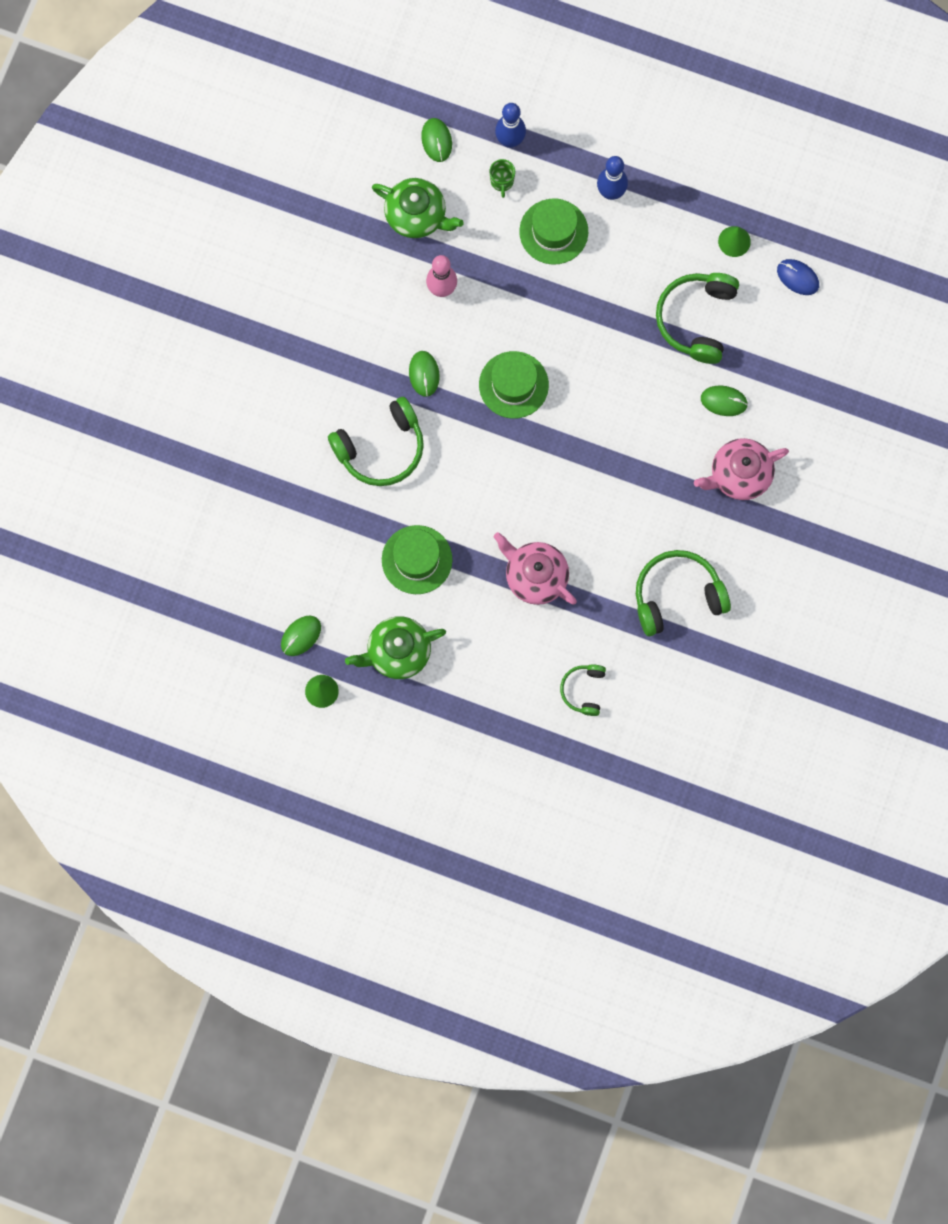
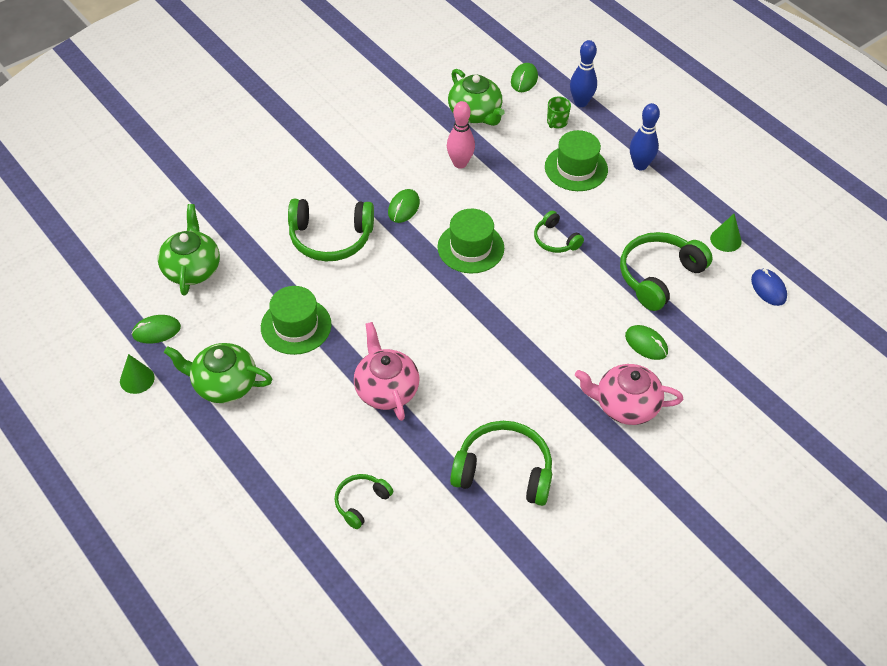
camera: 30 degrees right, 25 degrees down
none -> green teapot [158,204,220,296]
none -> green headphones [534,211,584,253]

